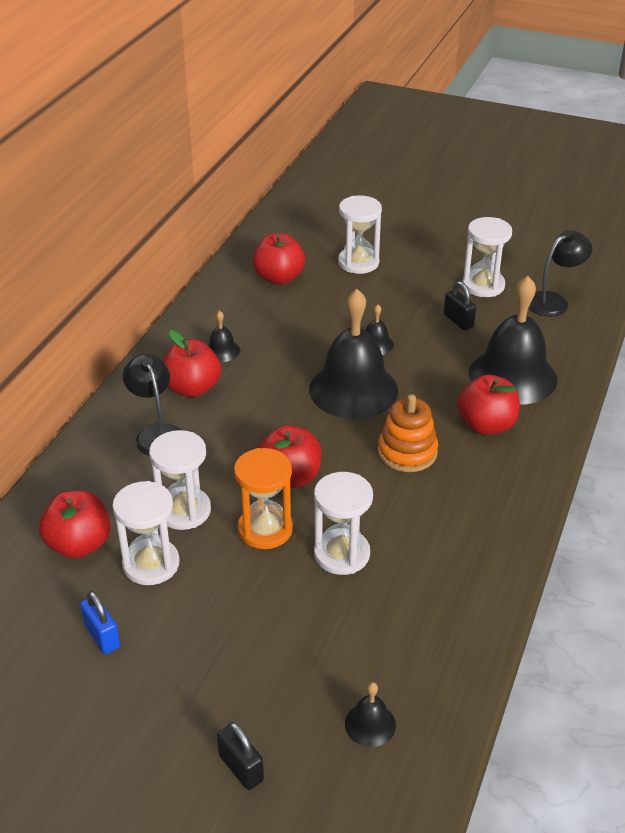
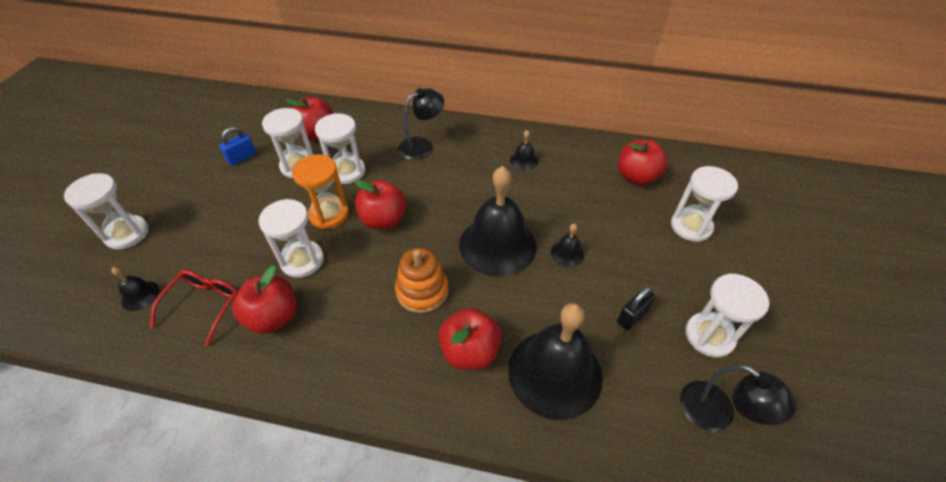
camera: 80 degrees right, 10 degrees up
red apple [163,330,221,397] -> red apple moved to [232,265,296,334]
black padlock [217,722,264,790] -> white hourglass [64,173,149,250]
none -> red glasses [150,270,238,346]

